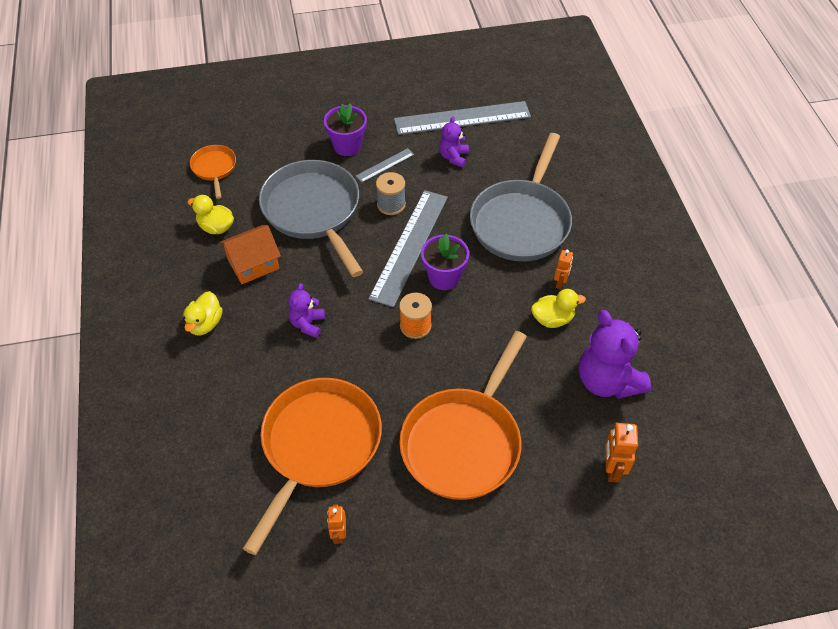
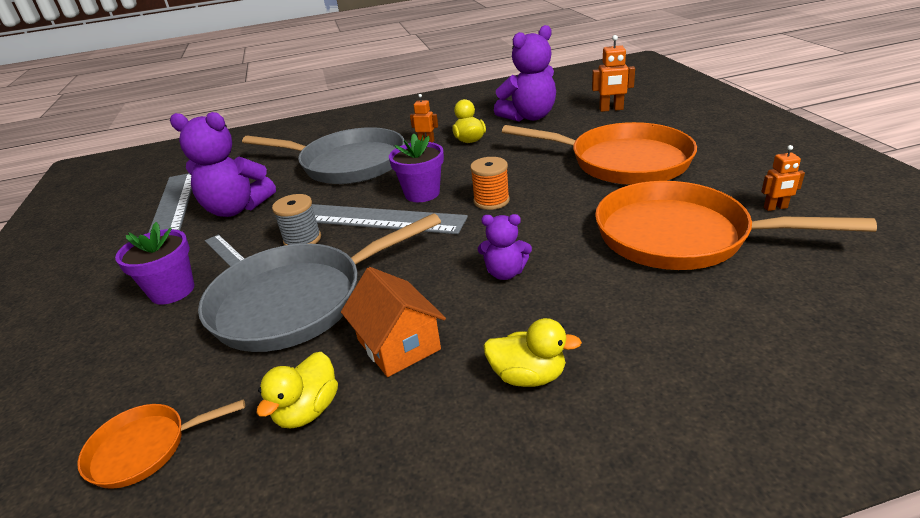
camera: 90 degrees left, 20 degrees down
purple teddy bear [439,116,469,168] -> purple teddy bear [170,112,276,217], size x1.87

